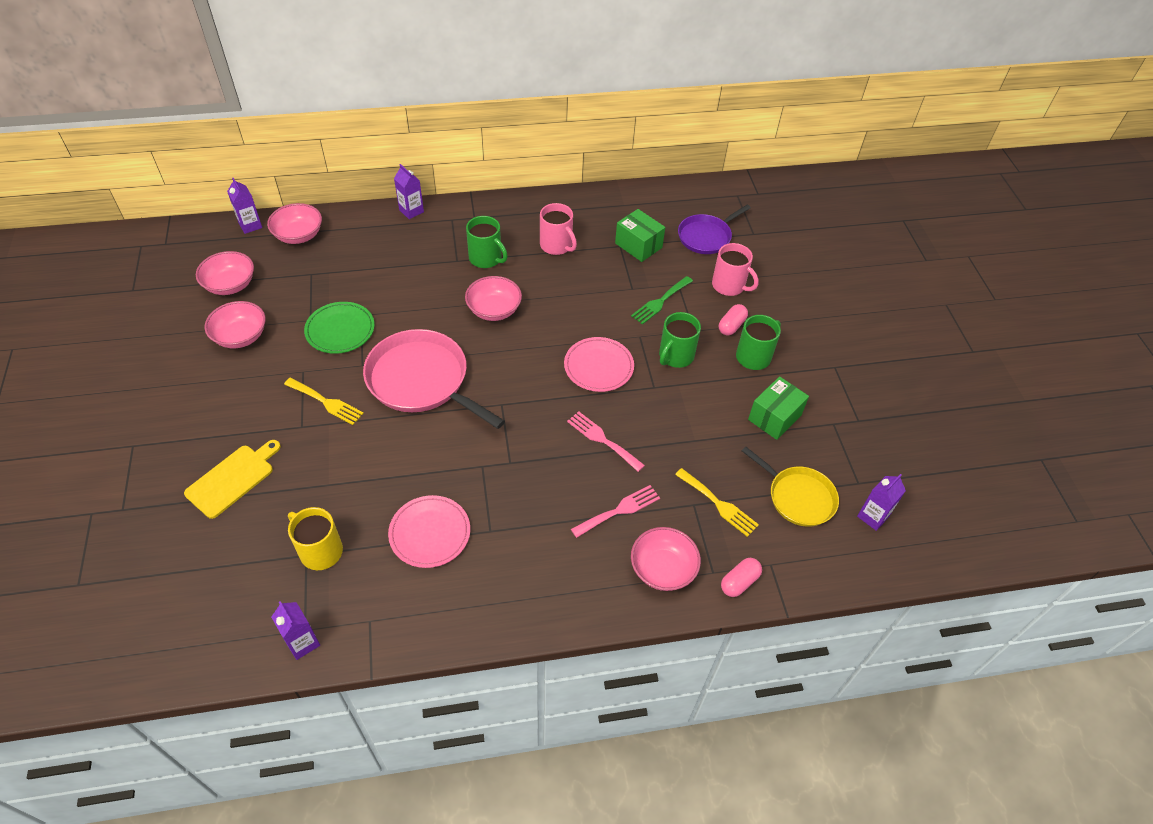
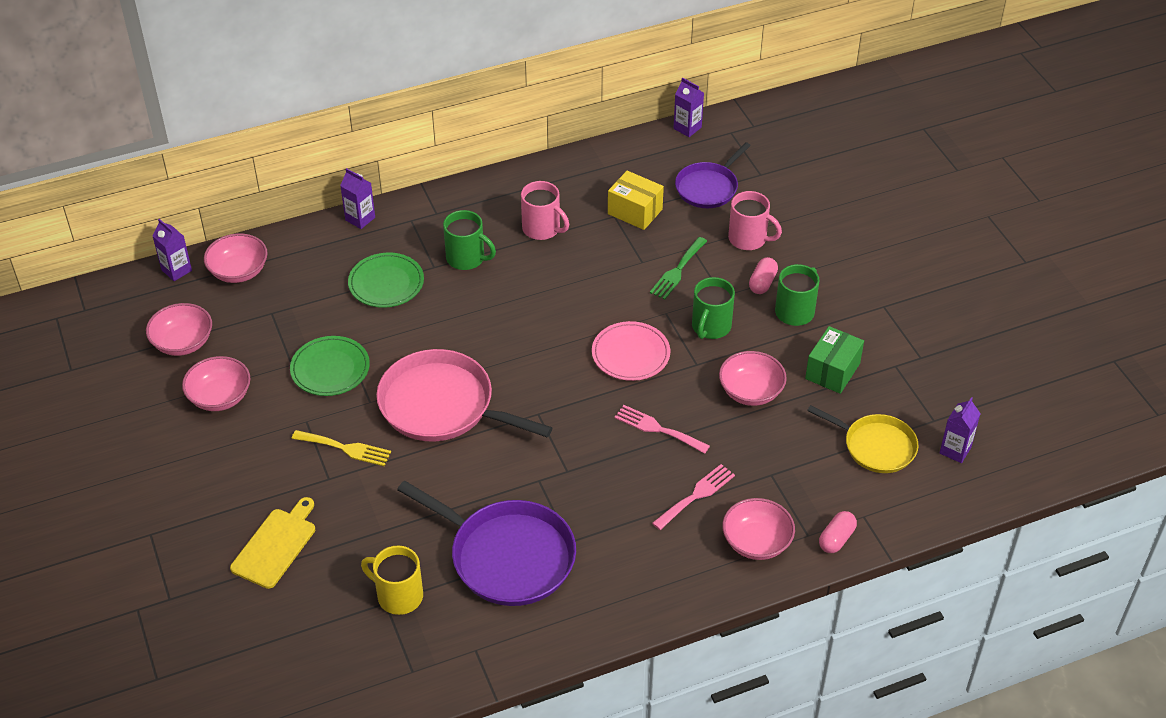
camera: 10 degrees left, 5 degrees down
purple carton [271,601,320,660] -> purple carton moved to [673,78,704,137]
pink plate [388,495,470,568] -> purple pan [397,480,576,606]
pink bowl [465,276,522,321] -> pink bowl moved to [719,351,787,406]
green box [615,209,665,262] -> yellow box [608,171,664,230]
yellow fork [675,468,759,537] -> none
none -> green plate [348,253,424,308]

